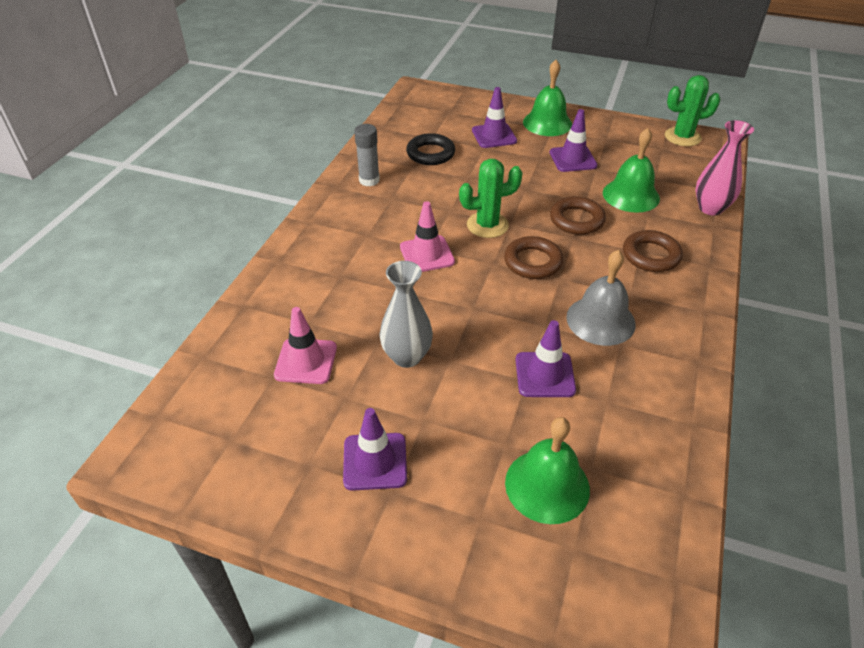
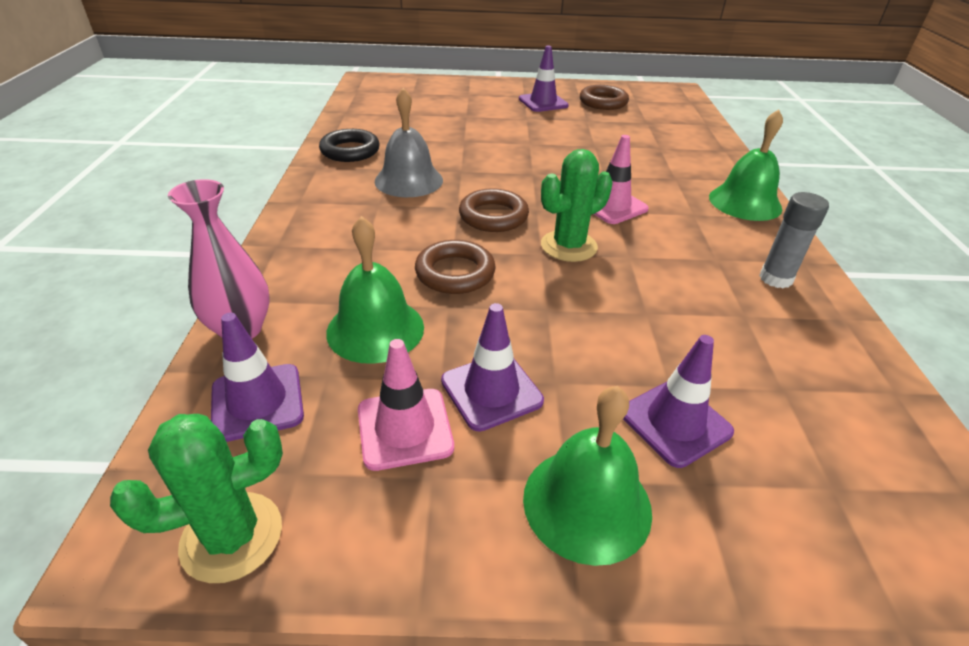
camera: 160 degrees right, 5 degrees down
pink traffic cone [274,307,337,384] -> pink traffic cone moved to [358,339,454,471]
grey vase [379,261,433,368] -> none
black ring [406,133,455,165] -> black ring moved to [319,129,380,162]
green bell [505,417,590,524] -> green bell moved to [709,109,783,221]
purple traffic cone [516,320,576,397] -> purple traffic cone moved to [211,313,304,442]
brown ring [623,230,683,272] -> brown ring moved to [580,85,629,110]

